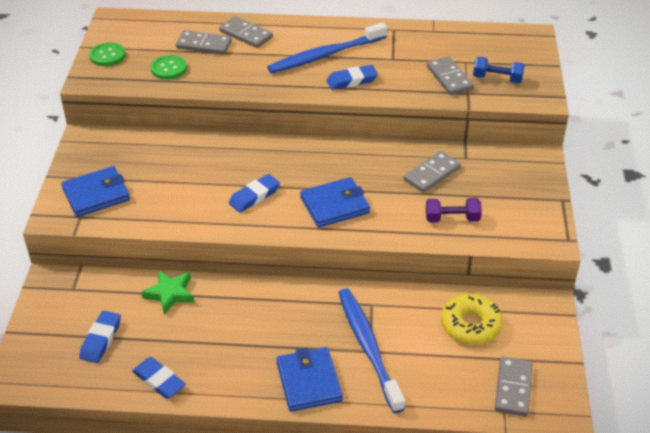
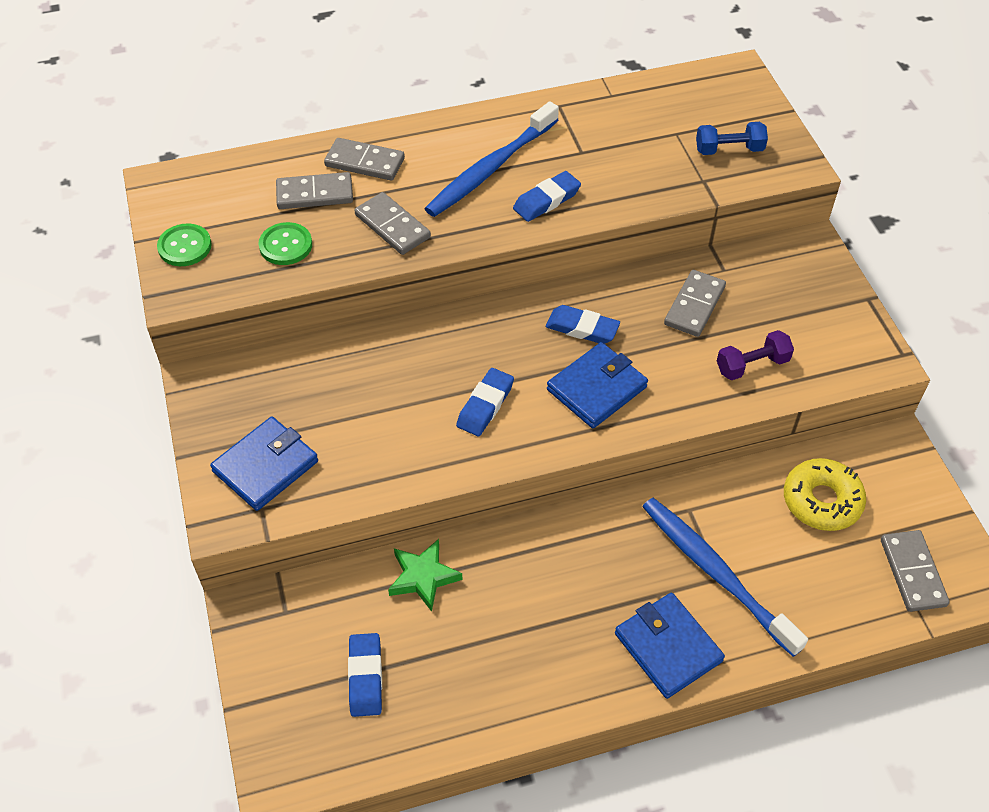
camera: 20 degrees left, 10 degrees up
blue eraser [132,357,186,399] -> blue eraser moved to [546,305,620,344]
grey domino [427,56,474,95] -> grey domino moved to [355,192,431,255]

